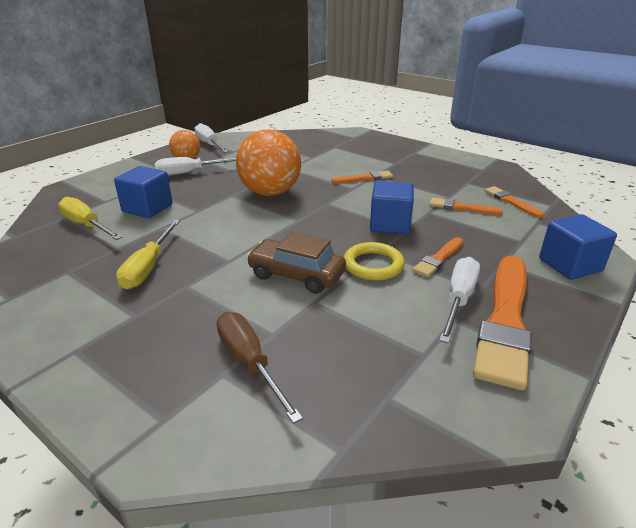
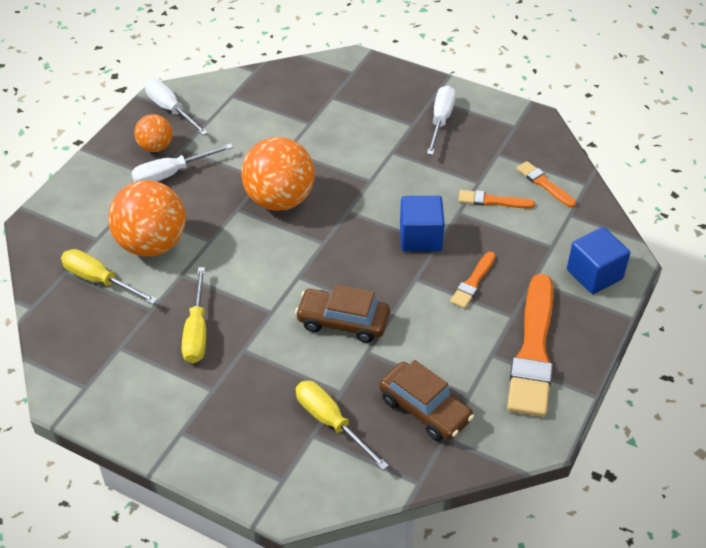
camera: 10 degrees left, 15 degrees up
blue cube [114,166,172,218] -> orange ball [108,180,186,257]
brown screwdriver [217,312,303,424] -> yellow screwdriver [296,381,389,470]
orange brush [332,171,393,183] -> none
yellow ring [344,242,405,281] -> none
white screwdriver [439,257,480,343] -> white screwdriver moved to [427,85,456,155]
none -> brown car [379,360,474,441]

